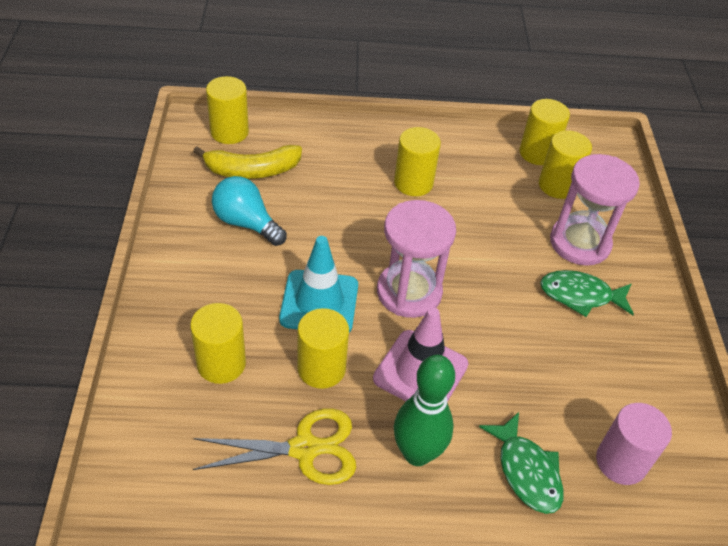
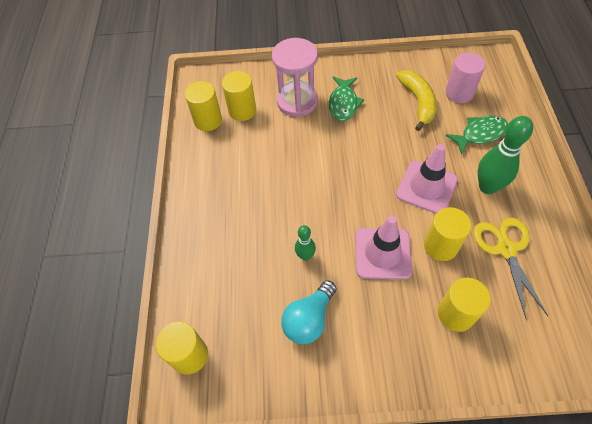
camera: 85 degrees left, 10 degrees up
yellow banana [193,145,302,179] -> yellow banana moved to [396,70,437,131]
turquoise traffic cone [279,236,358,332] -> pink traffic cone [355,216,412,280]
pink hourglass [377,200,456,318] -> none
yellow cylinder [394,127,441,196] -> none
none -> green bowling pin [295,225,316,261]

